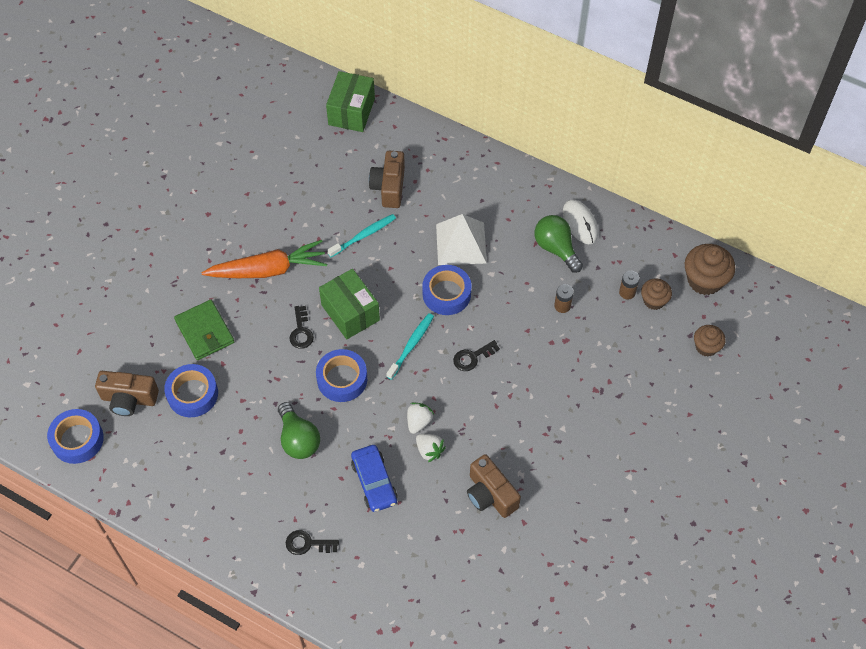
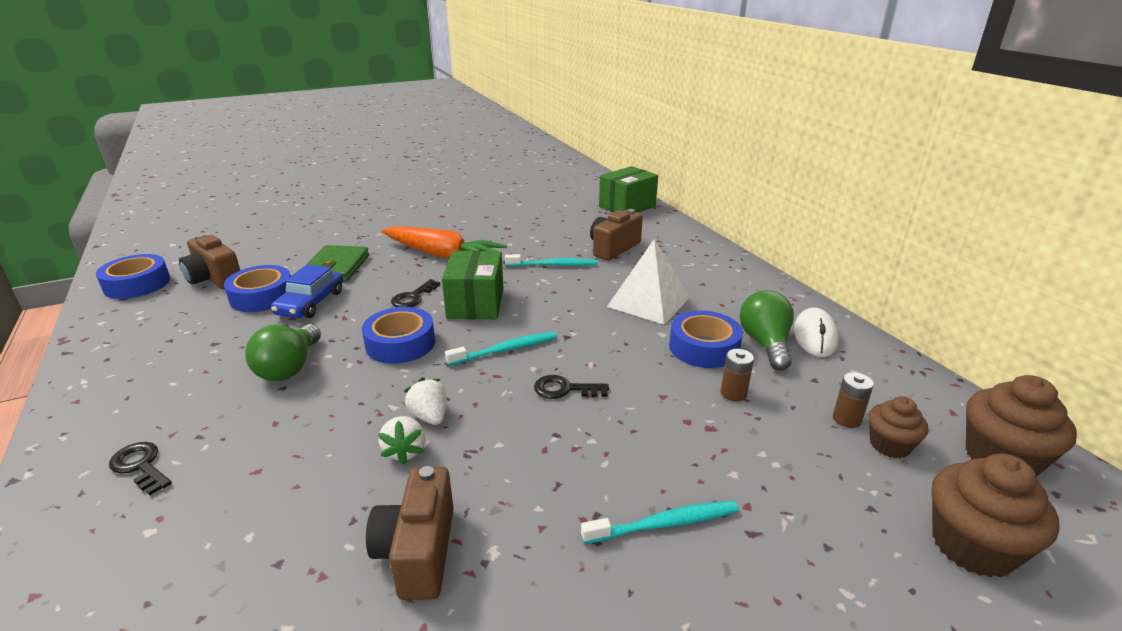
camera: 35 degrees right, 30 degrees down
blue car [351,445,397,512] -> blue car moved to [271,264,343,318]
white strawberry [407,402,434,434] -> white strawberry turned 90 degrees counterclockwise [404,377,446,425]
blue tape [422,265,472,315] -> blue tape moved to [669,310,743,368]
brown cupcake [694,325,726,357] -> brown cupcake [932,454,1060,578], size x1.64
none -> turquoise toothbrush [581,501,739,544]

